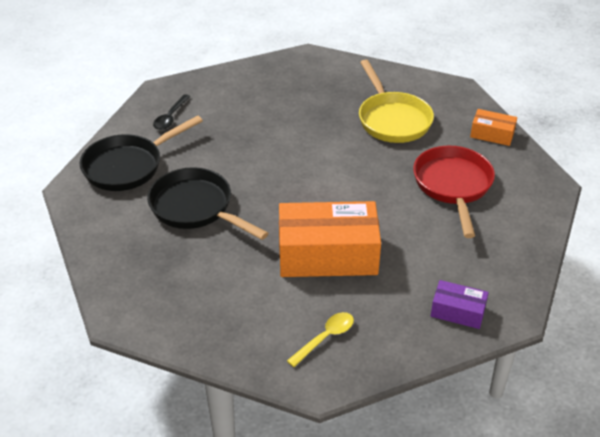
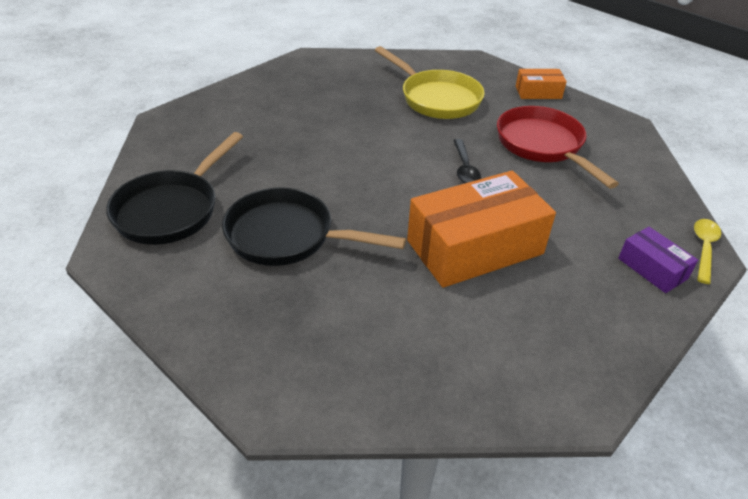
camera: 25 degrees left, 0 degrees up
black spoon [153,94,191,130] -> black spoon moved to [453,139,481,184]
yellow spoon [287,312,354,367] -> yellow spoon moved to [694,219,721,284]
purple box [431,280,489,329] -> purple box turned 60 degrees clockwise [618,227,698,293]

